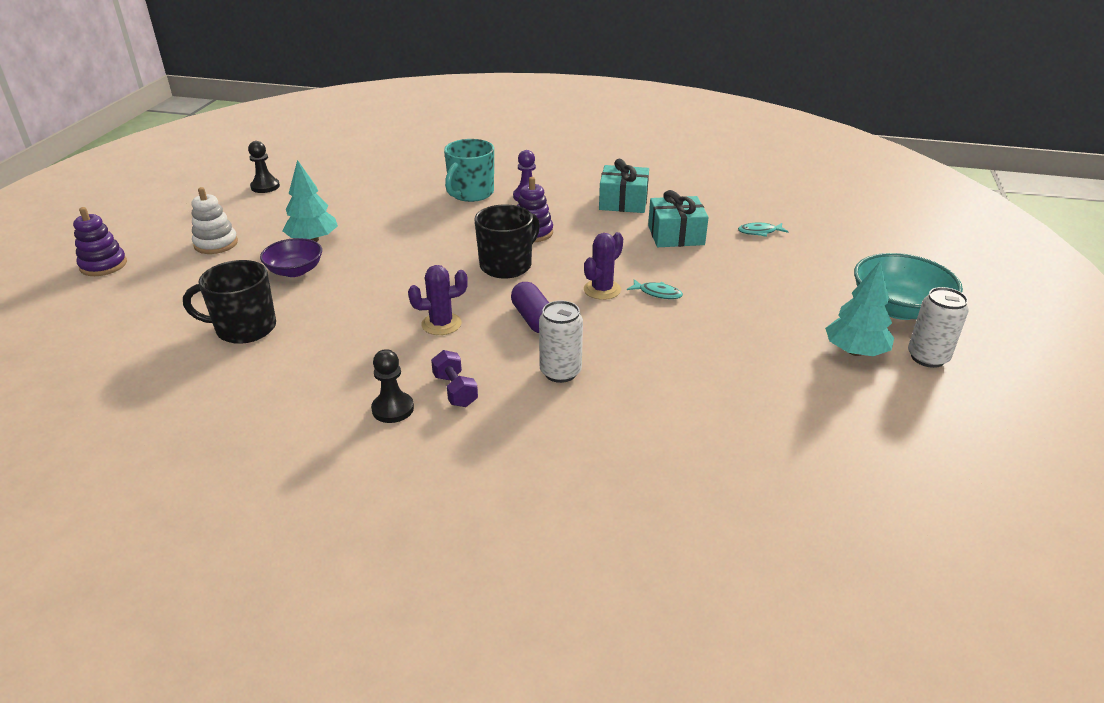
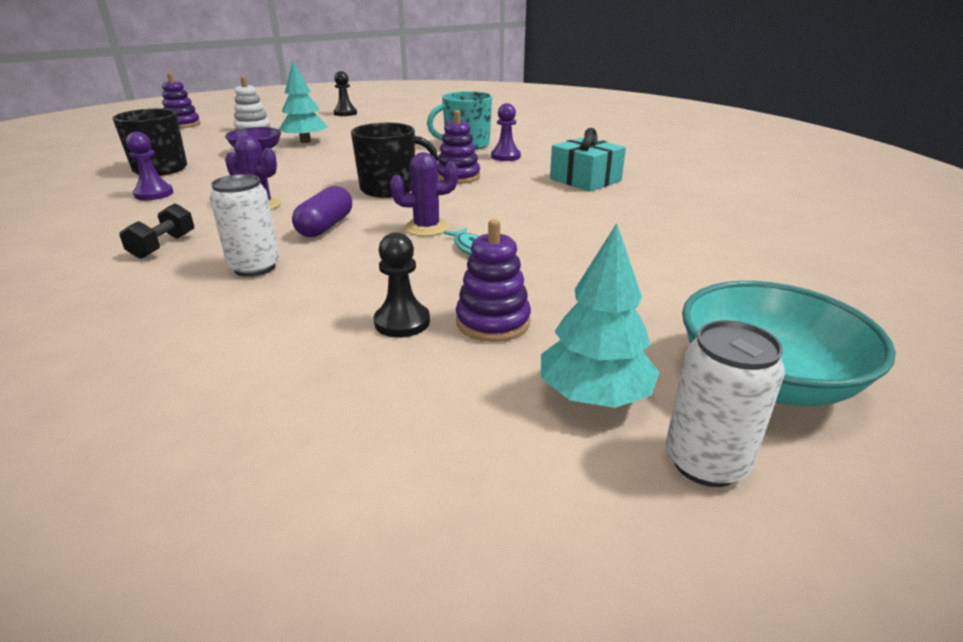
camera: 40 degrees right, 5 degrees down
black pawn [371,349,414,423] -> black pawn moved to [374,232,430,338]
purple dumbbell [431,350,478,407] -> black dumbbell [119,203,194,259]
turquoise gift [648,190,709,247] -> none
turquoise fish [738,223,788,237] -> none
none -> purple pawn [126,132,173,200]
none -> purple stacking toy [456,219,531,342]

